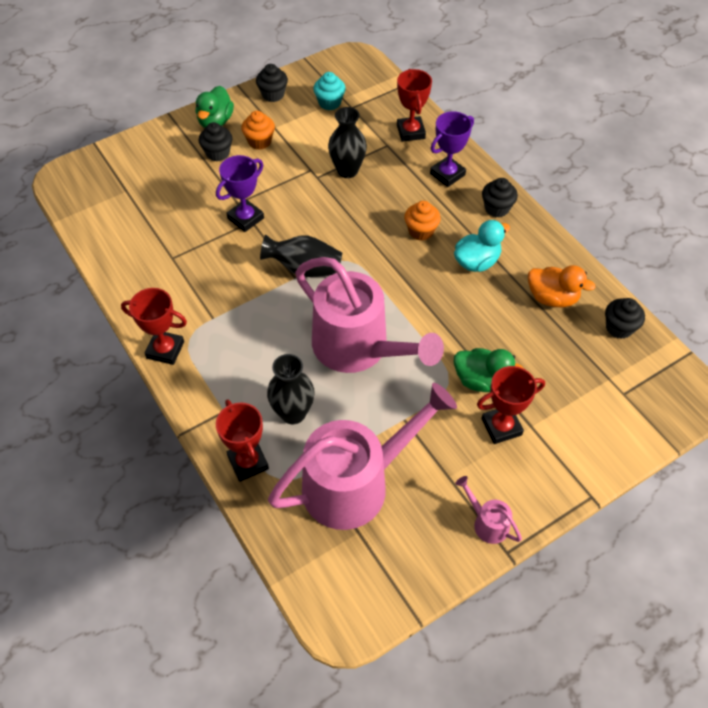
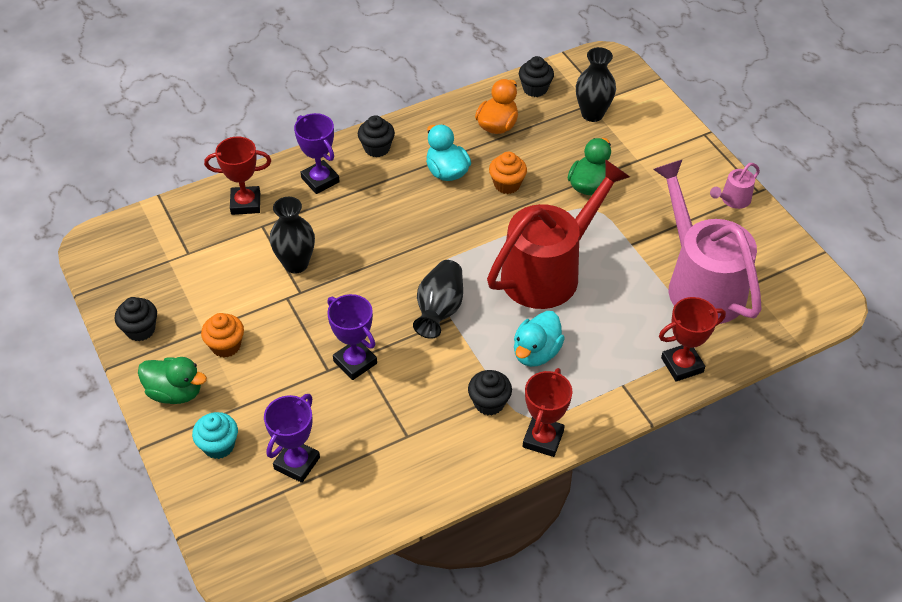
camera: 85 degrees left, 5 degrees down
black cupcake [199,122,232,162] -> black cupcake moved to [468,370,512,415]
black vase [267,354,315,425] -> black vase moved to [576,47,616,122]
pink watering can [295,257,444,373] -> red watering can [487,159,630,309]
turquoise cupcake [313,72,346,110] -> turquoise cupcake moved to [192,412,238,459]
orange cupcake [404,201,441,241] -> orange cupcake moved to [489,152,527,194]
red trophy [477,366,545,444] -> none
none -> purple trophy [264,394,320,483]
none -> turquoise duck [514,311,565,367]

